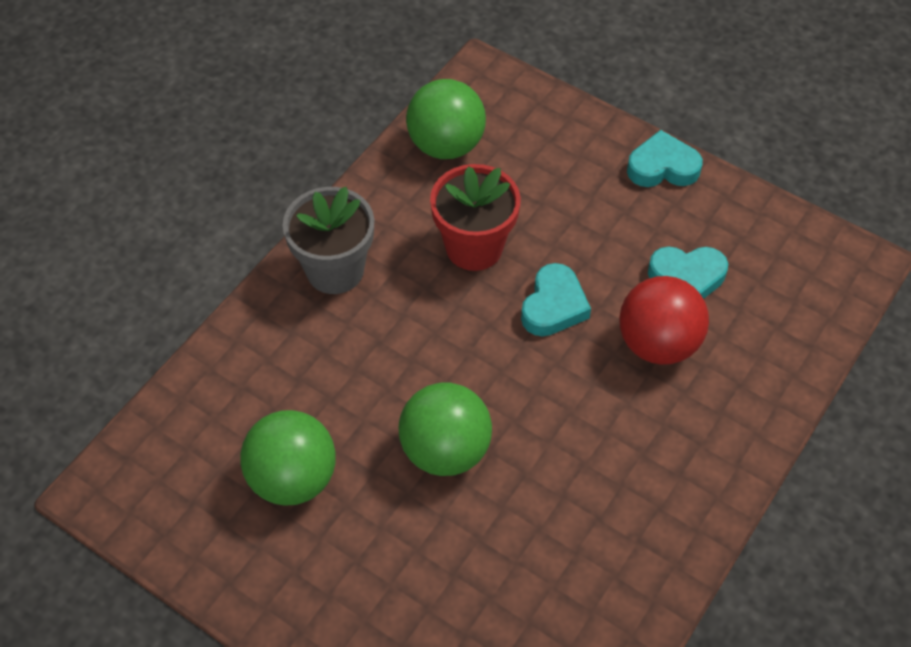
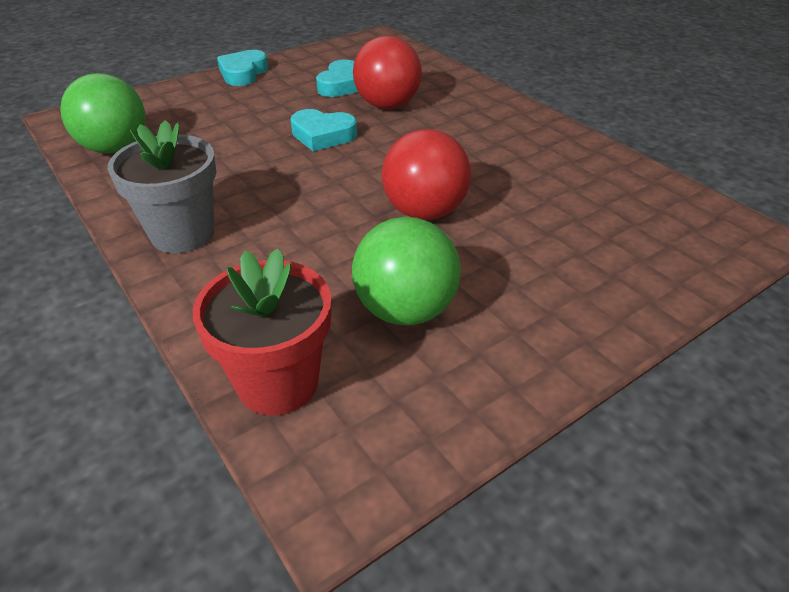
camera: 70 degrees left, 15 degrees down
green ball [399,382,492,476] -> red ball [382,129,471,220]
red flower pot [430,164,521,271] -> red flower pot moved to [193,248,331,416]
turquoise heart [521,263,591,337] -> turquoise heart turned 150 degrees clockwise [290,109,357,151]

